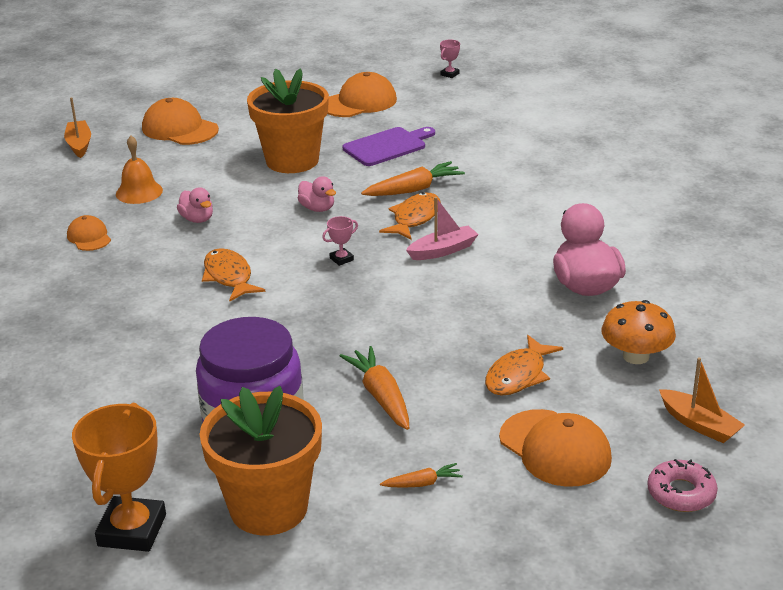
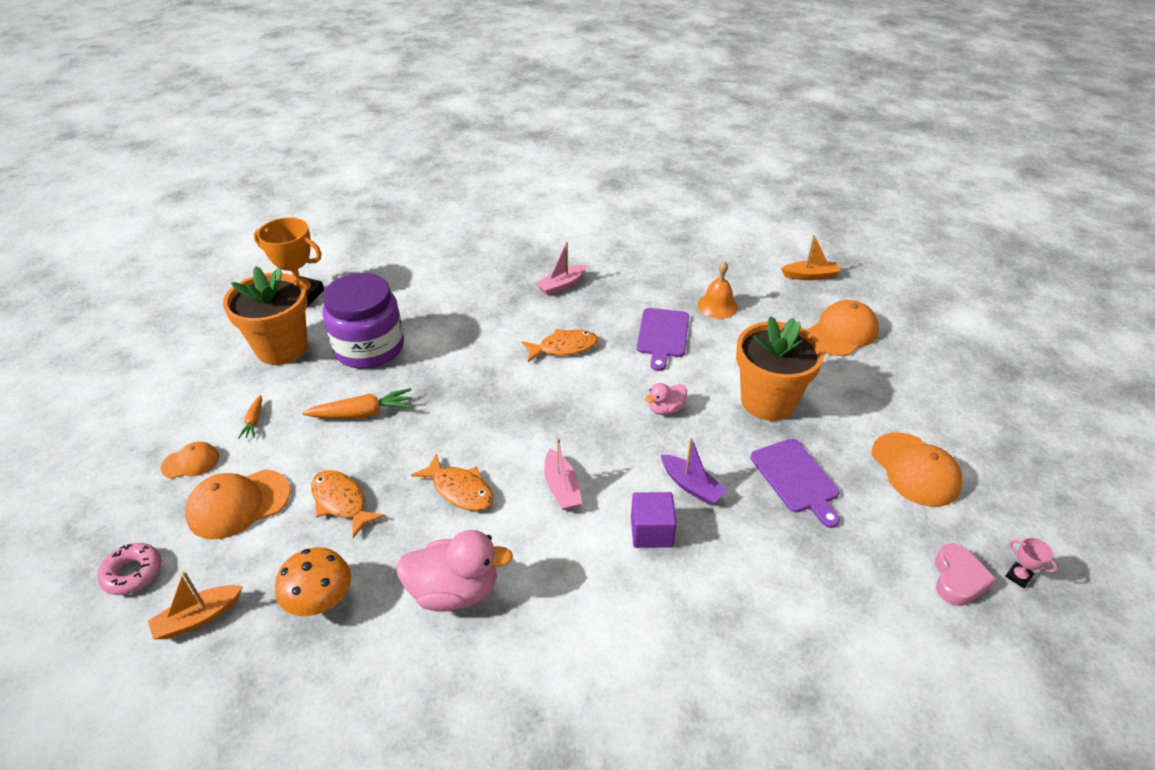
camera: 100 degrees right, 10 degrees up
orange cap [67,215,111,251] -> orange cap moved to [161,442,219,479]
pink duck [177,187,213,223] -> purple cutting board [637,308,689,371]
pink trophy [322,216,358,266] -> none
orange carrot [361,161,465,196] -> purple boat [661,438,727,505]
orange fish [379,192,441,240] -> orange fish moved to [411,453,493,511]
none -> pink boat [536,242,587,296]
none -> purple cube [631,492,677,548]
none -> pink heart [935,543,996,606]

